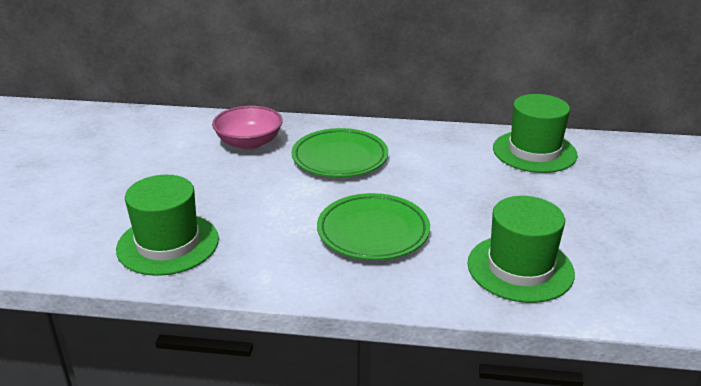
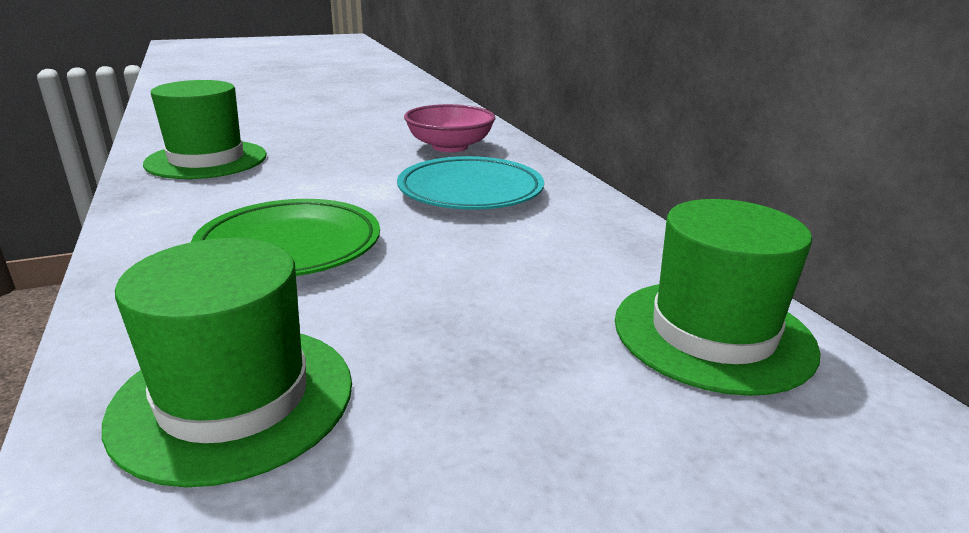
camera: 60 degrees right, 5 degrees down
green plate [292,128,388,177] -> turquoise plate [397,156,544,210]

